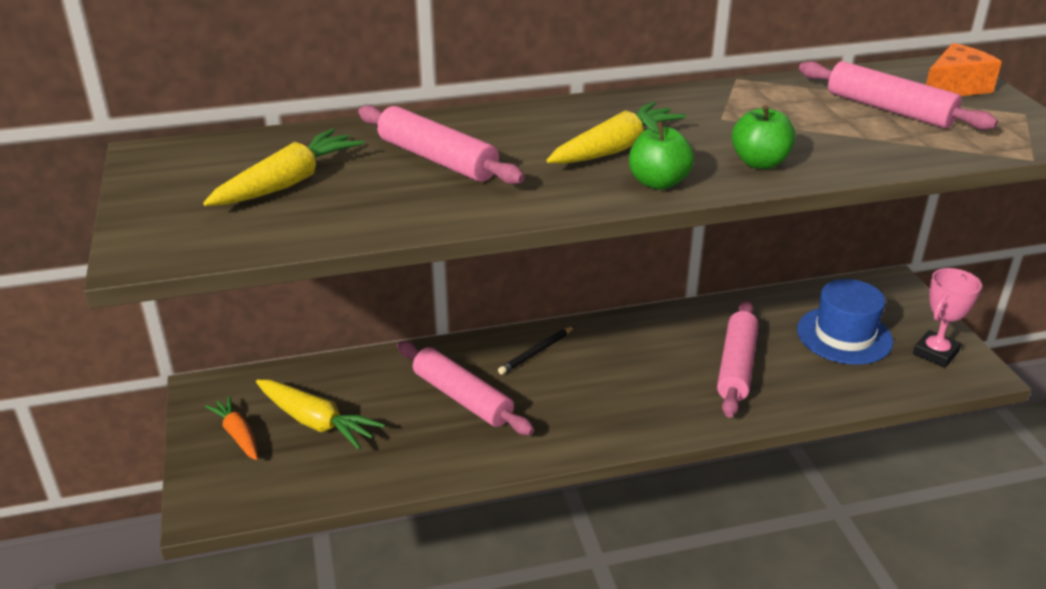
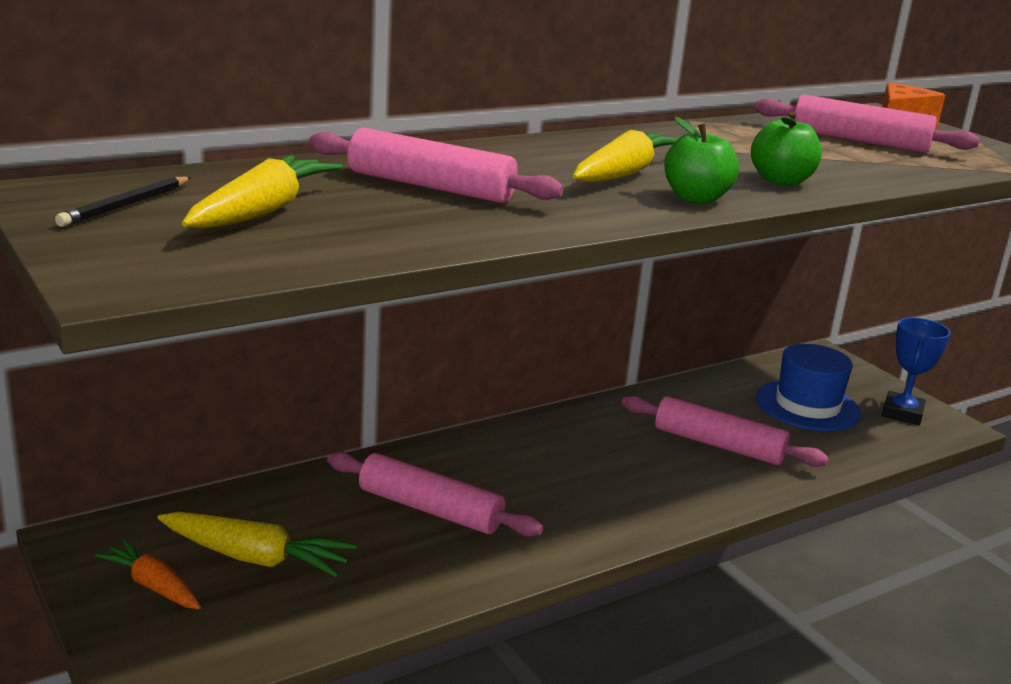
camera: 20 degrees left, 10 degrees down
black pencil [498,326,575,375] -> black pencil moved to [55,176,191,227]
pink rolling pin [717,300,759,418] -> pink rolling pin turned 60 degrees counterclockwise [622,395,828,467]
pink trophy [913,268,982,368] -> blue trophy [882,317,951,425]

